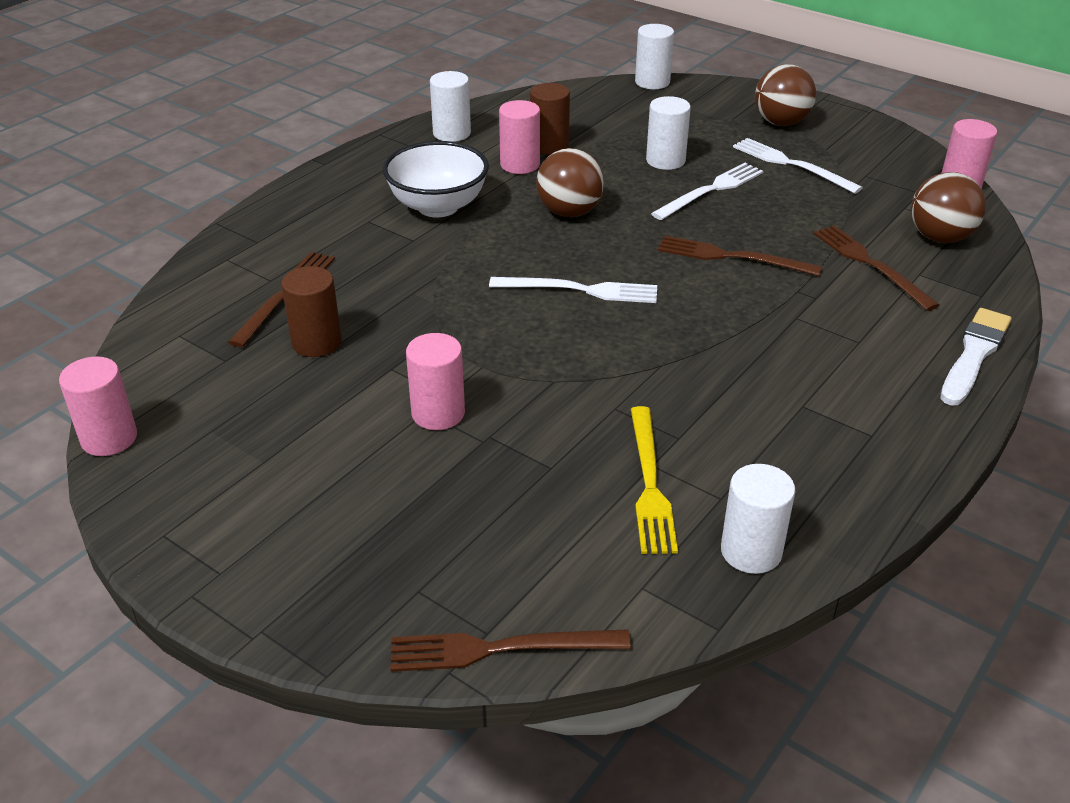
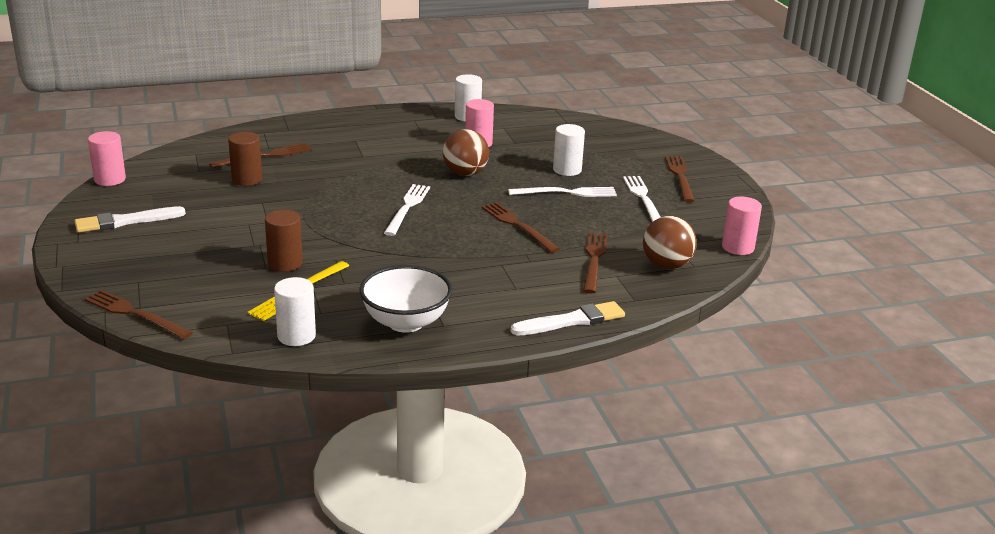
camera: 35 degrees right, 10 degrees down
white bowl [382,141,489,217] -> white bowl moved to [359,265,452,333]
pink cylinder [406,333,465,430] -> none
white fork [489,277,657,303] -> white fork turned 120 degrees counterclockwise [384,184,430,236]
brown cylinder [530,83,570,155] -> brown cylinder moved to [265,210,303,272]
white cylinder [635,24,674,89] -> none
brown ball [755,64,816,126] -> brown fork [665,156,694,202]
none -> white brush [74,206,186,233]

